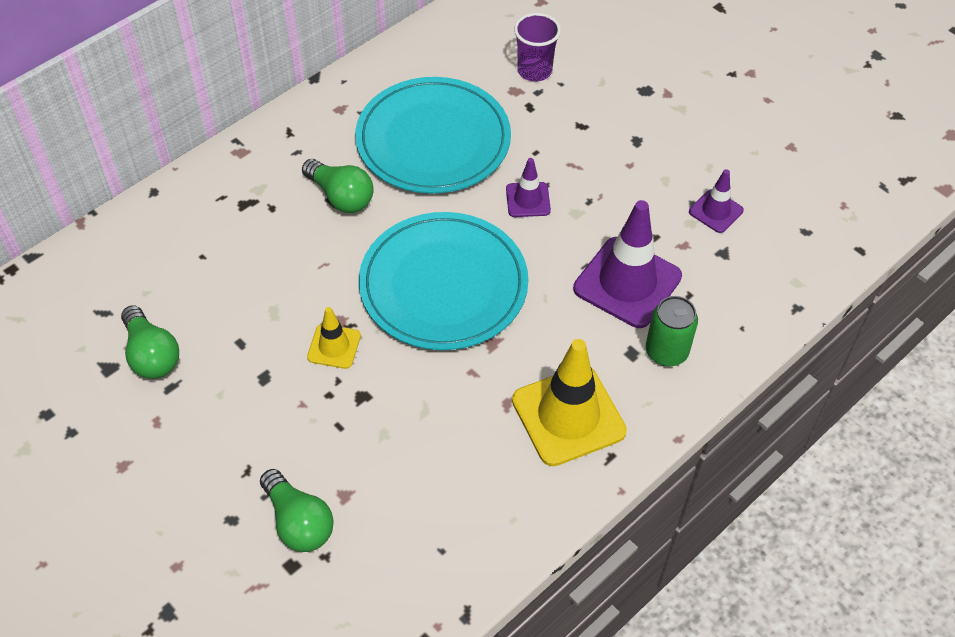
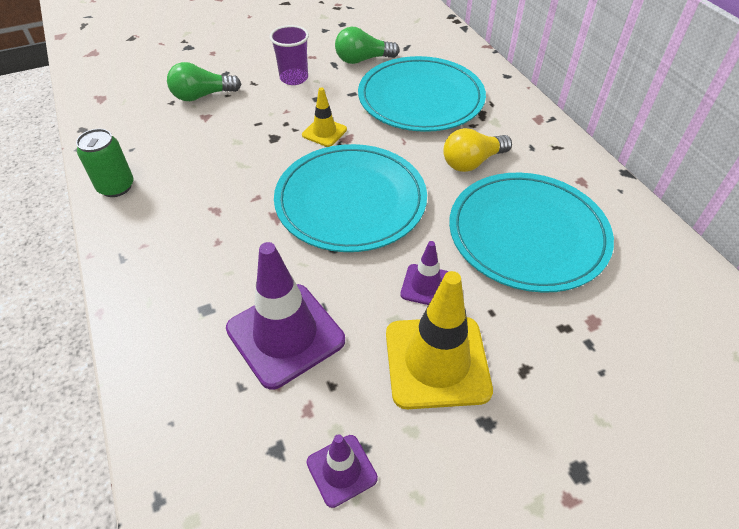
camera: 110 degrees right, 5 degrees down
green light bulb [302,159,374,213] -> yellow light bulb [443,128,512,172]
yellow traffic cone [512,339,627,466] -> yellow traffic cone moved to [386,271,493,409]
purple cup [514,13,561,82] -> purple cup moved to [269,25,309,85]
green can [646,296,698,367] -> green can moved to [76,129,134,197]
none -> turquoise plate [358,56,486,132]

